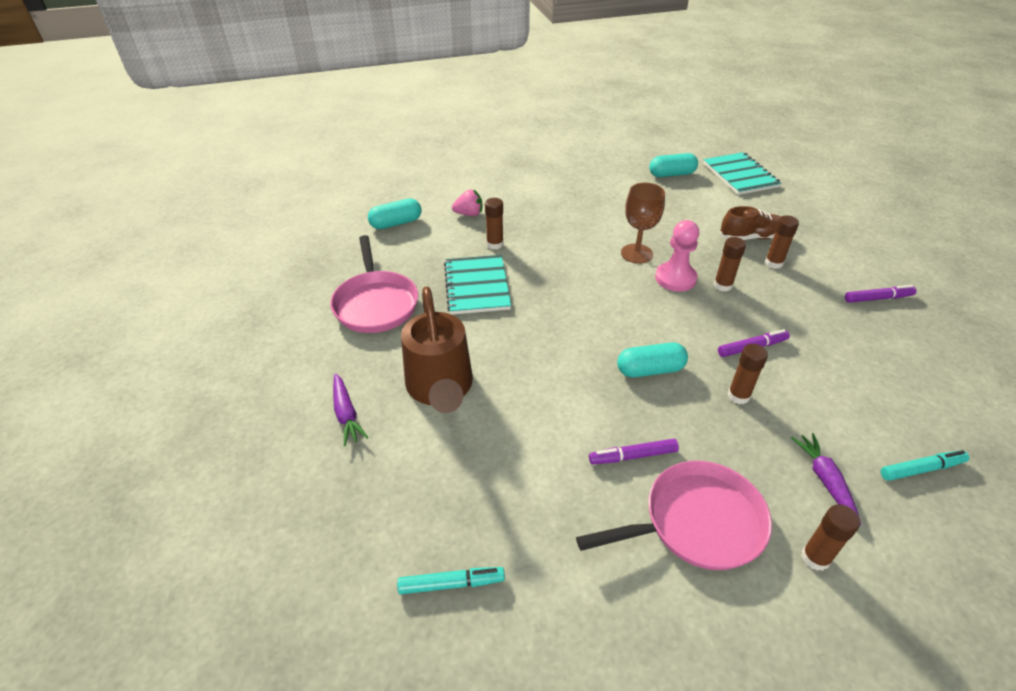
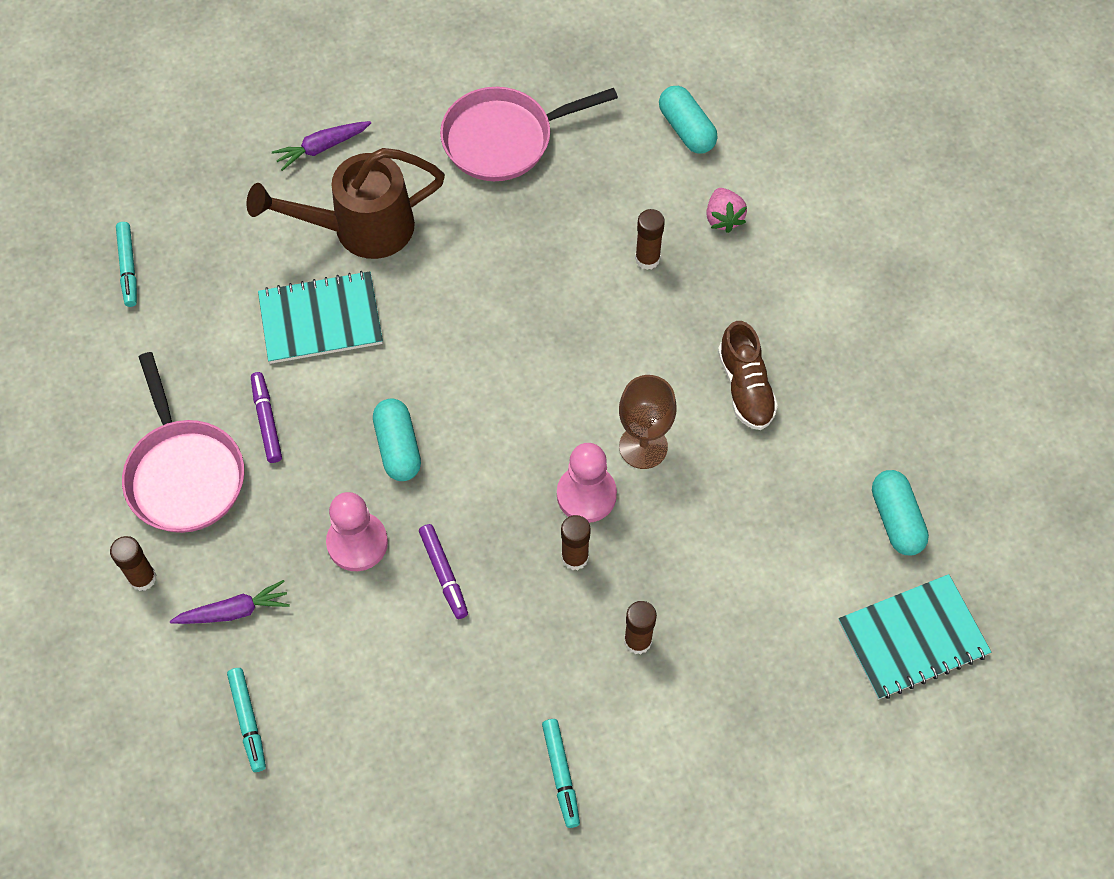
camera: 85 degrees right, 20 degrees up
turquoise notebook [444,255,511,315] -> turquoise notebook moved to [258,271,383,364]
brown shoe [720,206,781,240] -> brown shoe moved to [718,321,778,430]
brown glue stick [728,344,768,404] -> pink pawn [326,492,388,571]
purple marker [845,285,917,303] -> turquoise marker [542,719,580,828]

